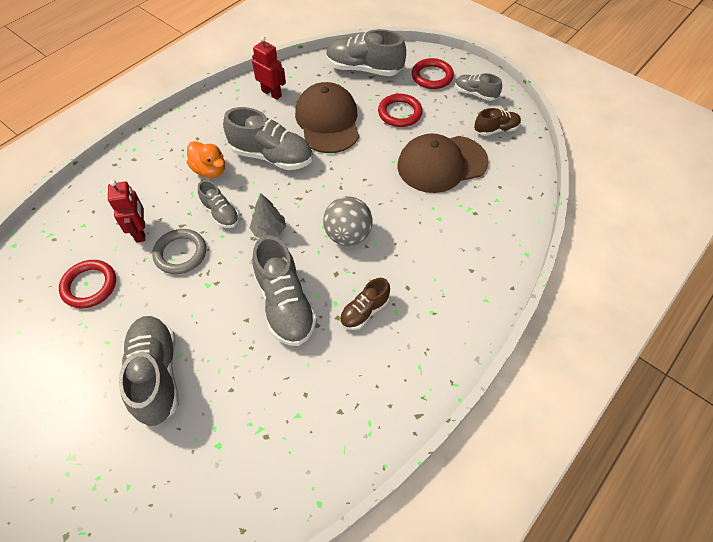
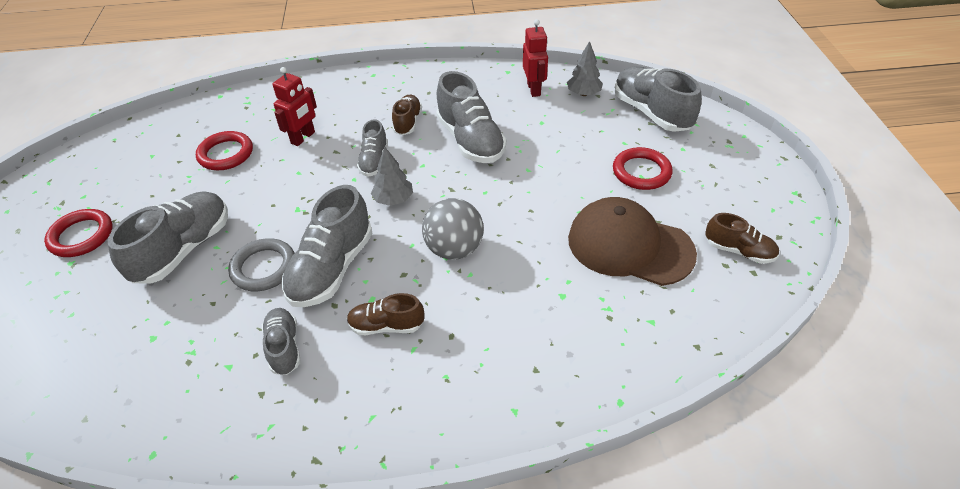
camera: 45 degrees right, 10 degrees down
grey ring [152,229,206,274] -> grey ring moved to [228,238,295,291]
orange duck [187,141,225,178] -> brown shoe [392,95,422,135]
brown cap [295,82,359,153] -> none
red ring [412,58,454,89] -> red ring moved to [44,209,112,257]
grey shoe [455,73,502,101] -> grey shoe moved to [262,308,301,375]
none -> grey tree [567,41,603,96]

